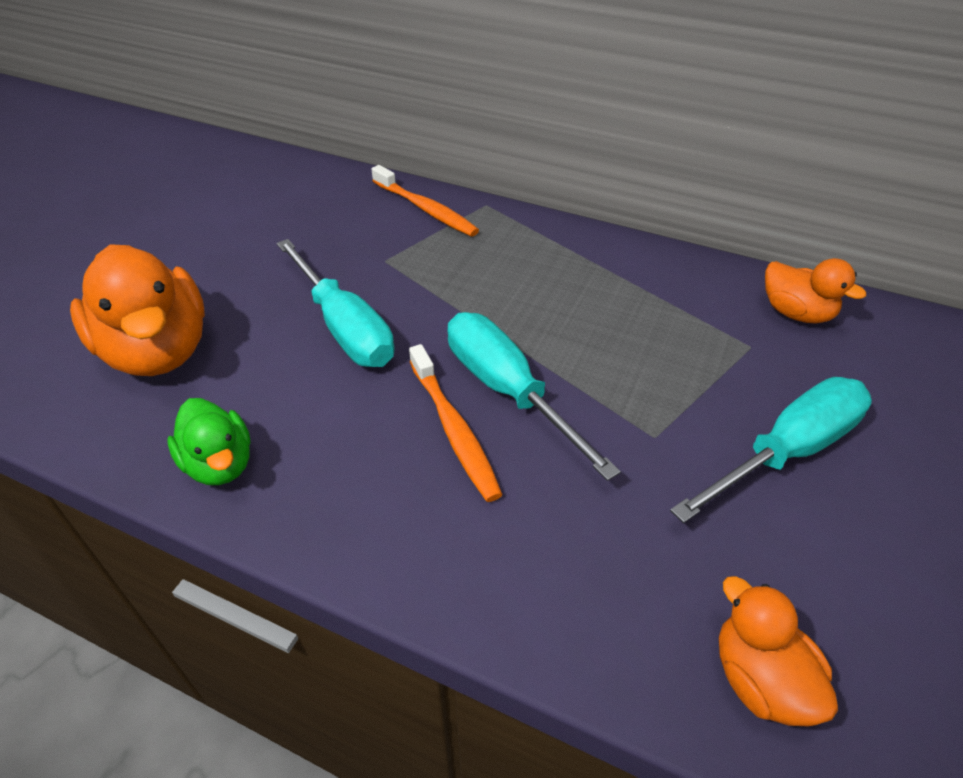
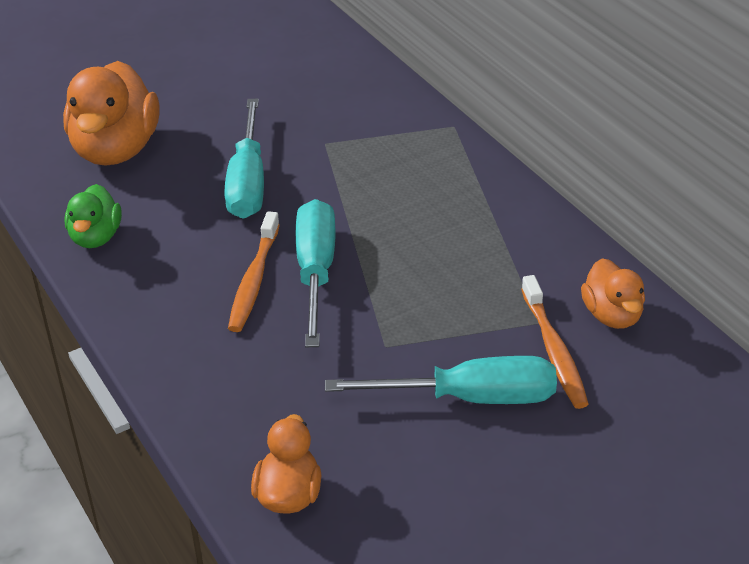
camera: 35 degrees right, 5 degrees down
orange toothbrush [371,165,479,237] -> orange toothbrush moved to [521,275,589,409]

